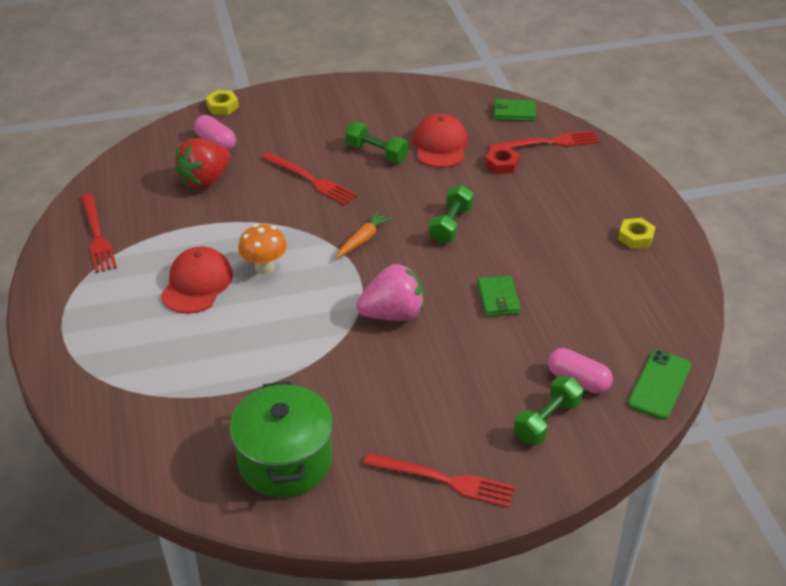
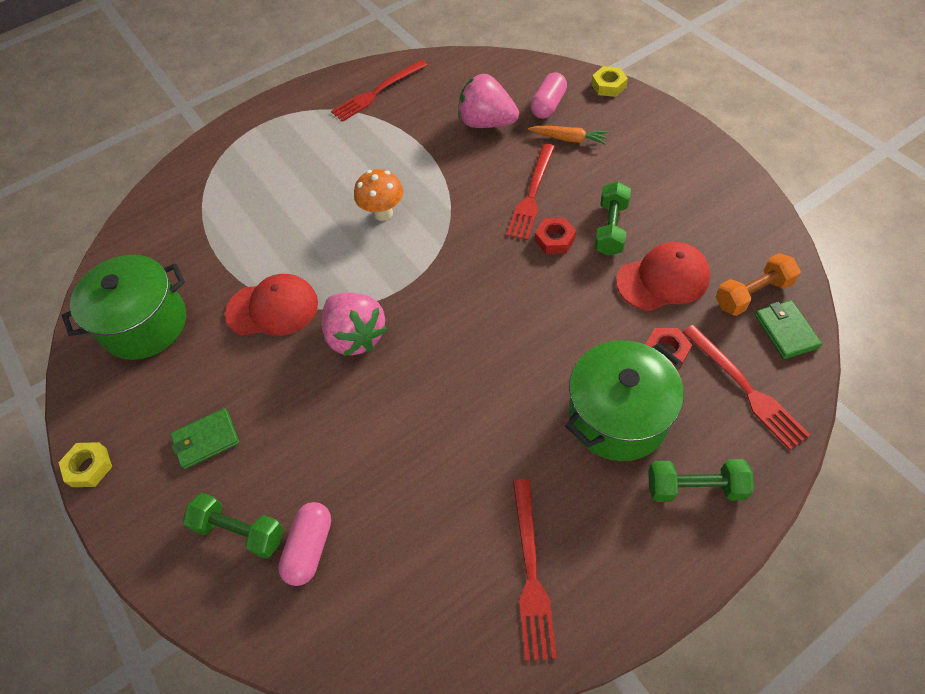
camera: 75 degrees right, 15 degrees up
red cap [161,246,233,314] -> red cap moved to [225,274,318,336]
red strawberry [175,138,231,189] -> pink strawberry [458,74,519,128]
orange carrot [336,211,392,258] -> orange carrot moved to [528,126,608,145]
red fork [363,453,515,508] -> red fork moved to [513,479,557,661]
green dumbbell [429,185,474,244] -> green dumbbell moved to [648,459,754,502]
green wallet [477,276,521,316] -> green wallet moved to [170,408,239,469]
yellow nut [618,218,656,249] -> yellow nut moved to [58,442,112,487]
green phone [628,350,691,420] -> none
none -> red nut [535,218,576,254]
none -> green pot [565,340,684,461]
none -> orange dumbbell [715,253,801,316]

